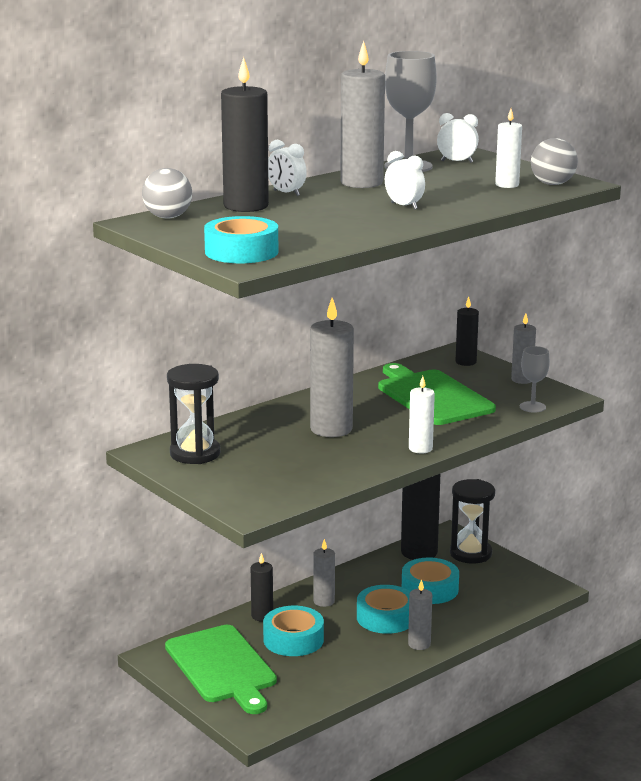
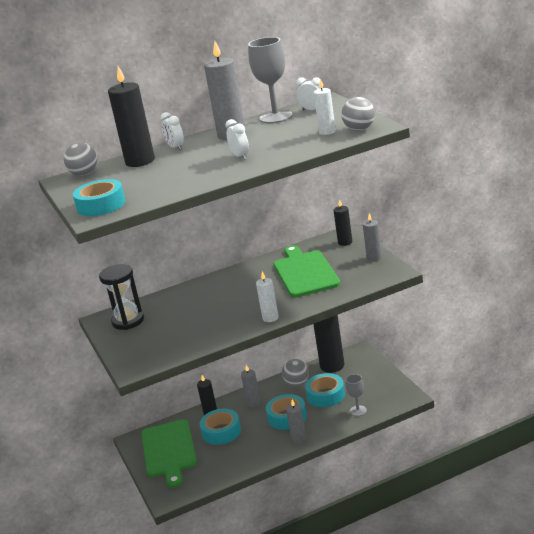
camera: 20 degrees right, 5 degrees up
grey candle [310,298,354,437] -> none
black hourglass [450,479,495,564] -> none
grey goblet [520,346,550,413] -> grey goblet moved to [346,374,367,416]
none -> grey ball [282,359,309,386]

